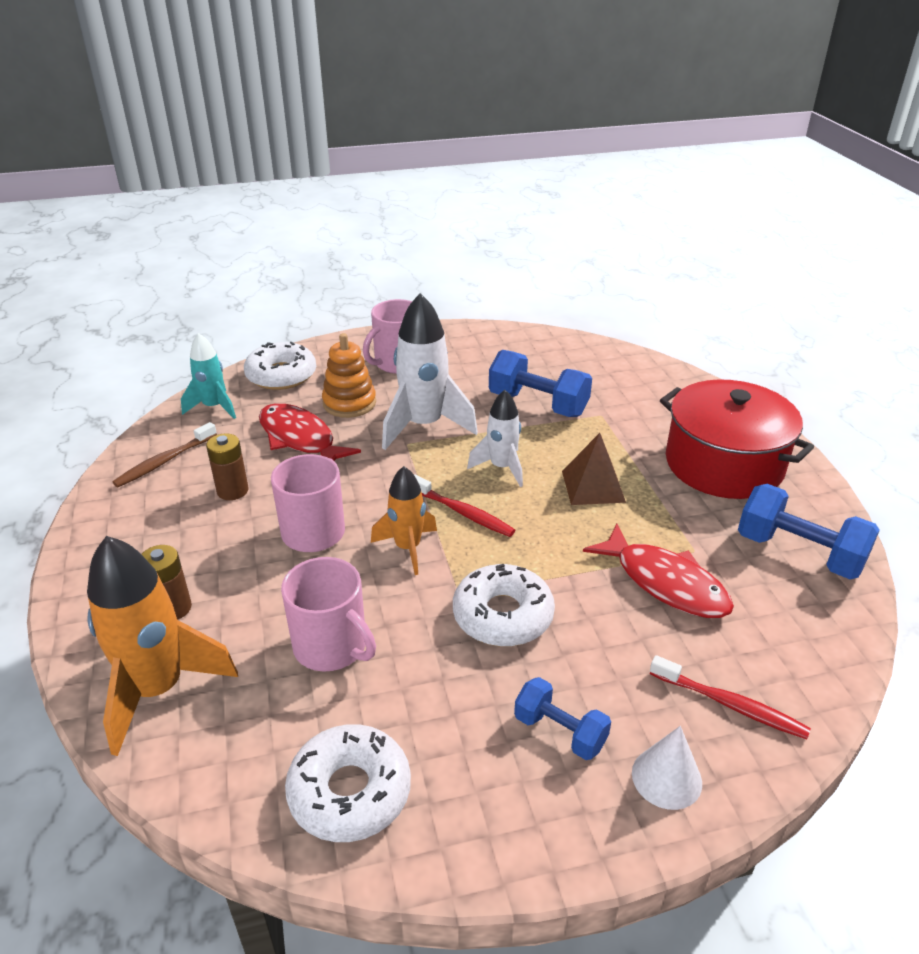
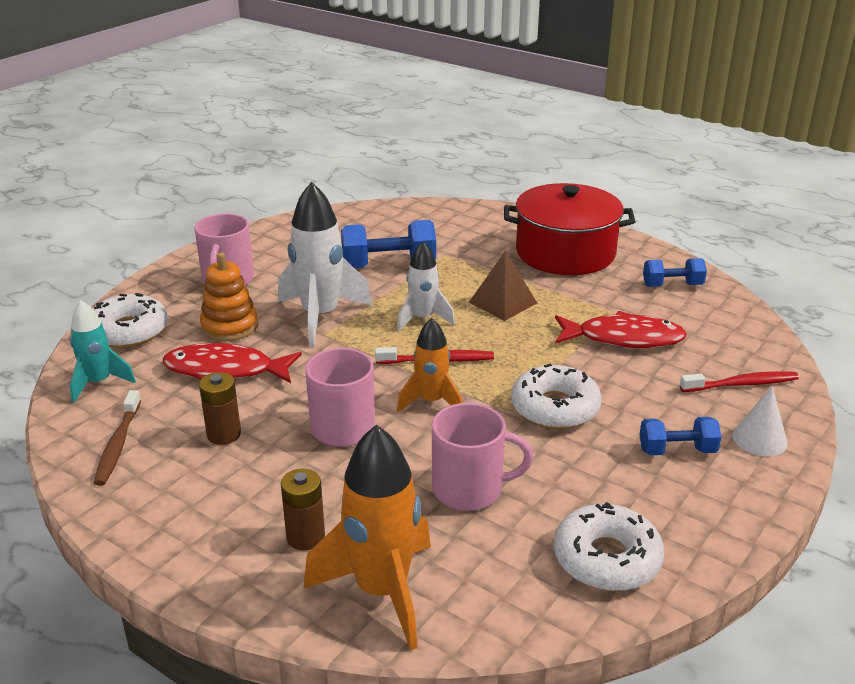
camera: 40 degrees left, 5 degrees down
blue dumbbell [738,484,880,579] -> blue dumbbell [643,258,707,287], size x0.61

